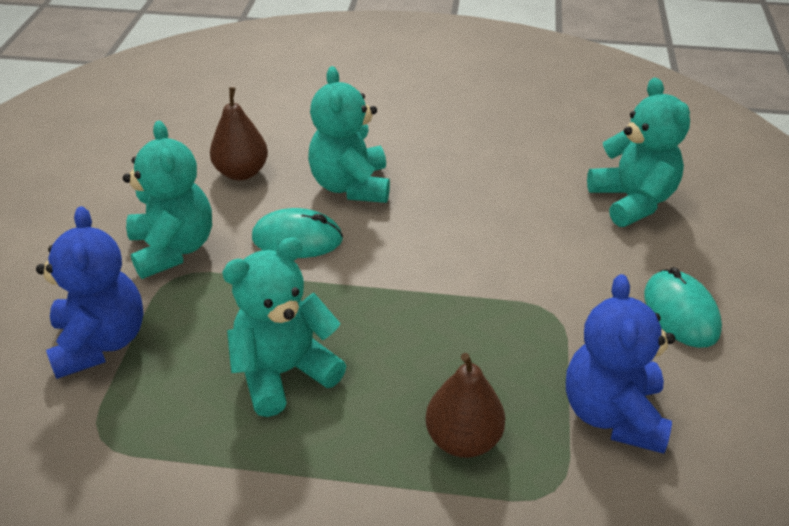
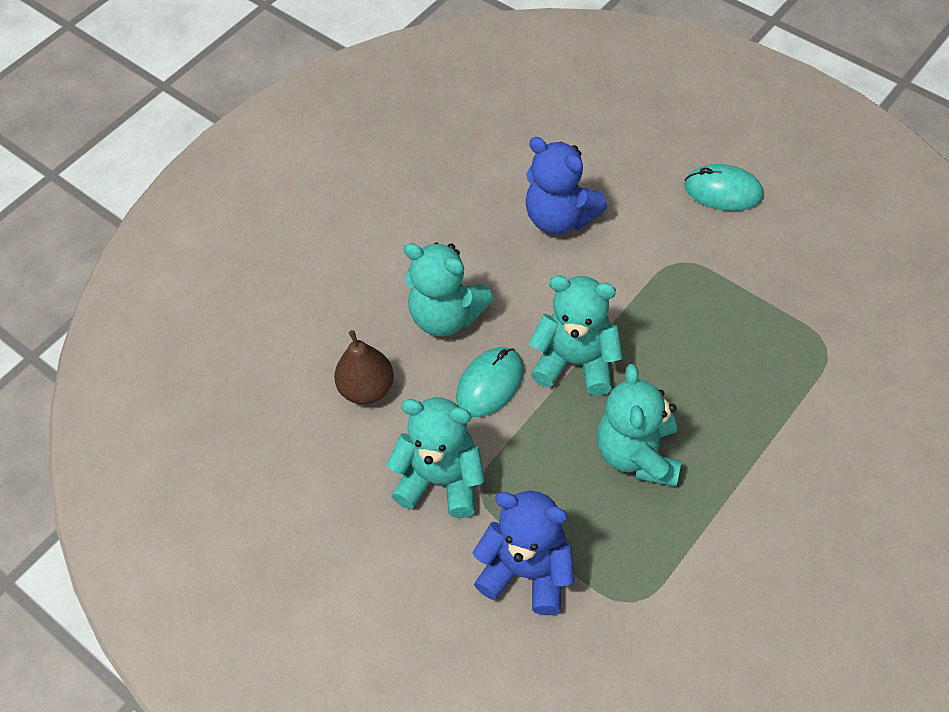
camera: 55 degrees left, 15 degrees up
brown pear [425,353,505,458] -> none
blue teddy bear [566,274,675,454] -> blue teddy bear moved to [525,137,607,234]
turquoise teddy bear [587,78,690,227] -> turquoise teddy bear moved to [529,276,623,396]

